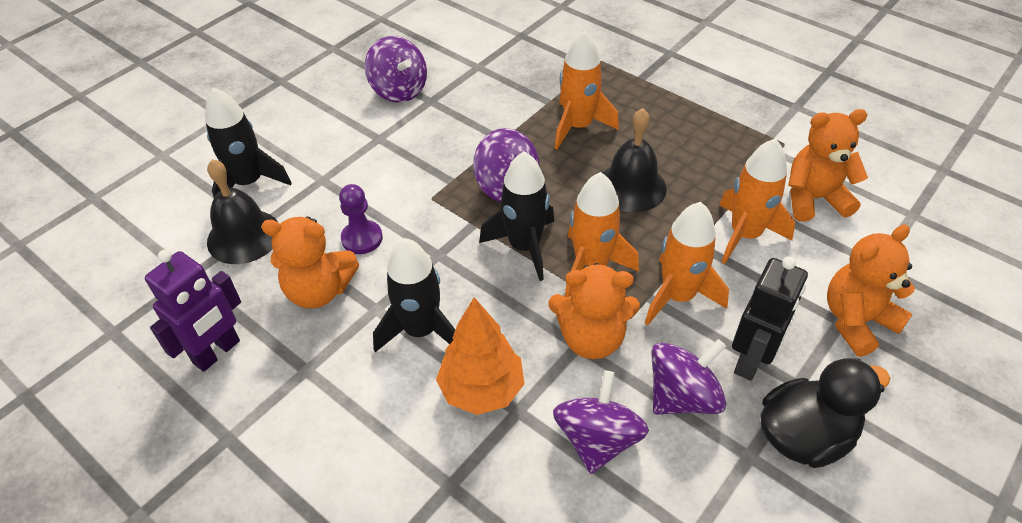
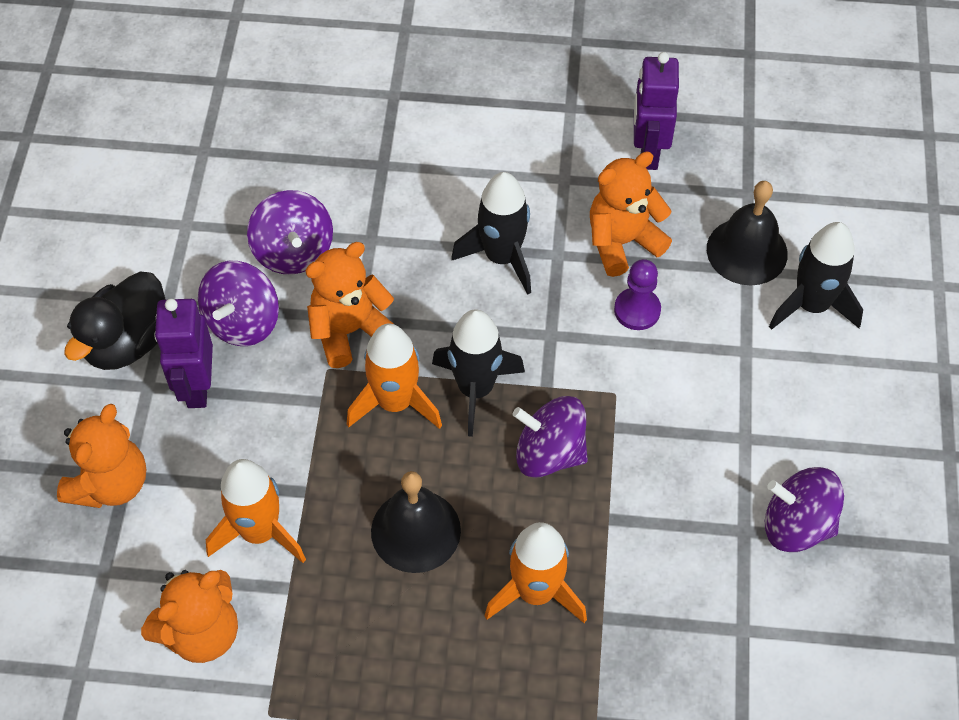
camera: 145 degrees right, 10 degrees up
orange tree [436,297,525,415] -> none
orange rocket [645,202,729,325] -> none
black robot [732,256,808,381] -> purple robot [154,299,213,408]

